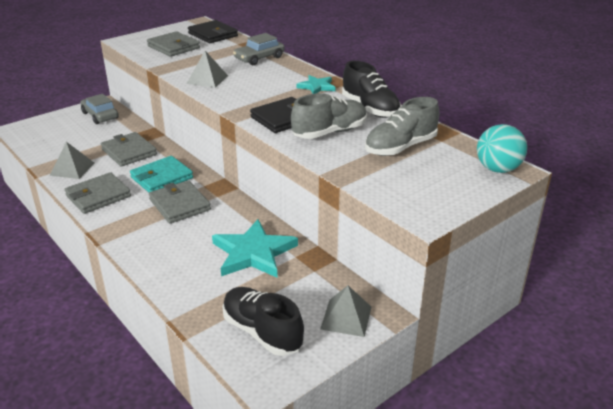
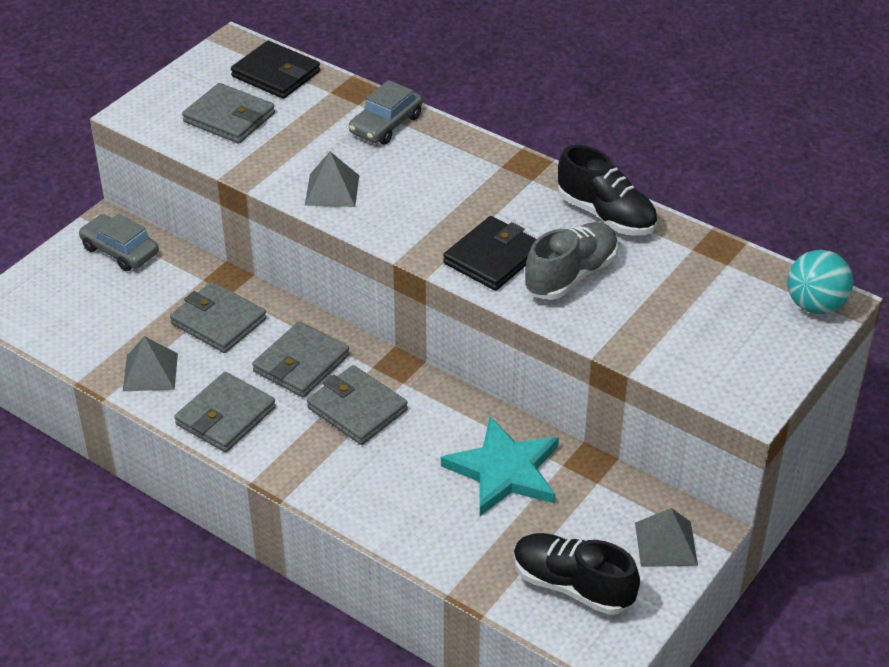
camera: 15 degrees left, 10 degrees up
turquoise wallet [130,156,193,192] -> grey wallet [252,321,349,397]
turquoise star [297,75,336,94] -> none
grey shoe [365,97,439,156] -> none

